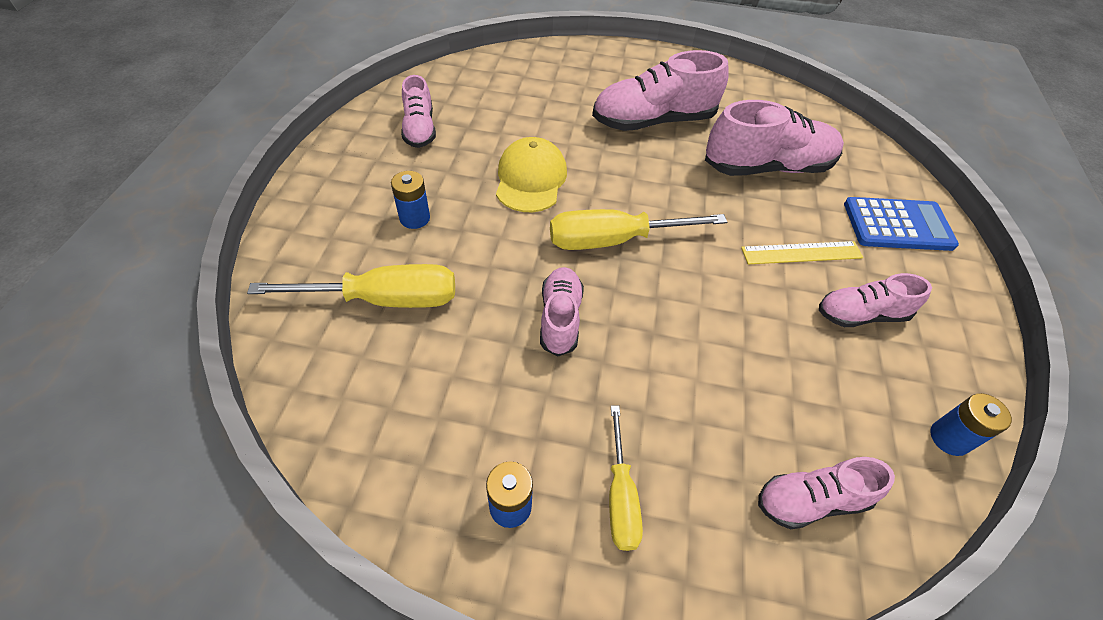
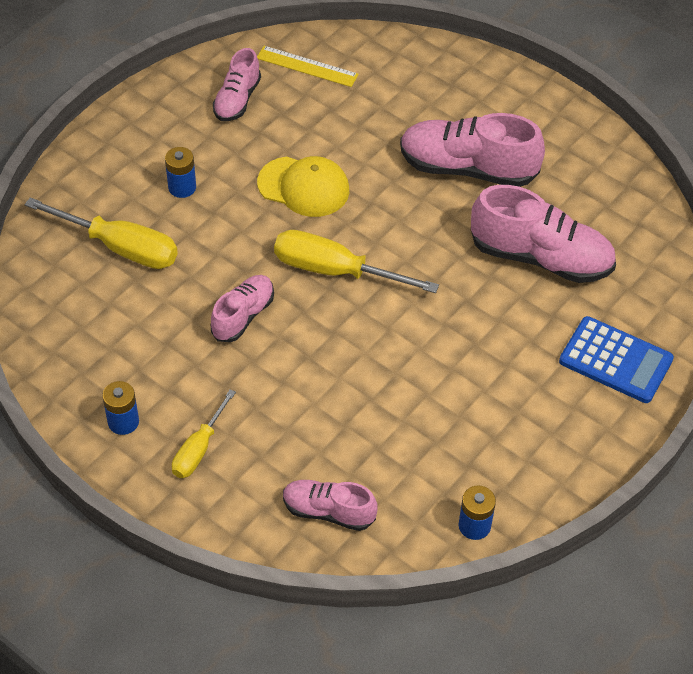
camera: 30 degrees right, 0 degrees up
yellow cap [496,137,567,212] -> yellow cap turned 75 degrees clockwise [257,156,349,217]
yellow ruler [741,241,863,264] -> yellow ruler moved to [257,46,359,87]
pink shoe [819,273,932,327] -> none

